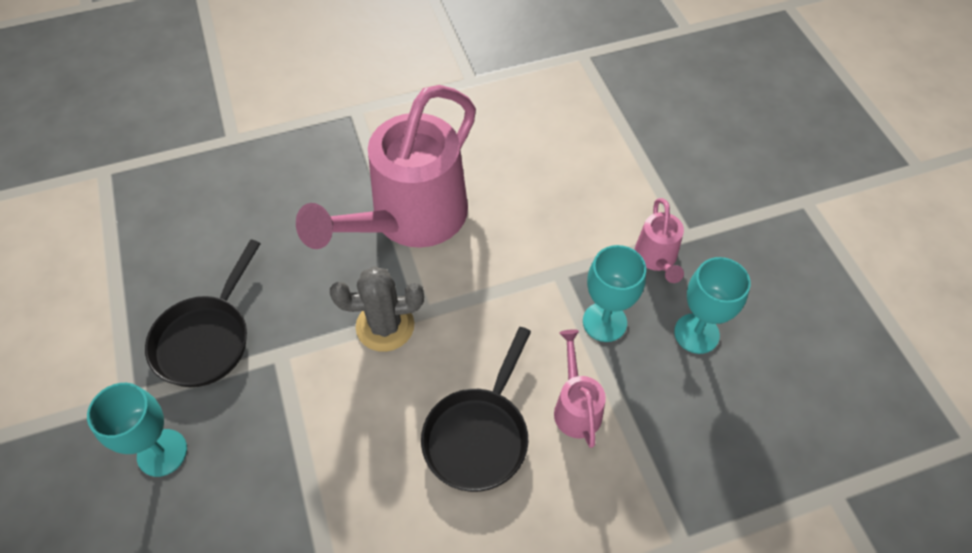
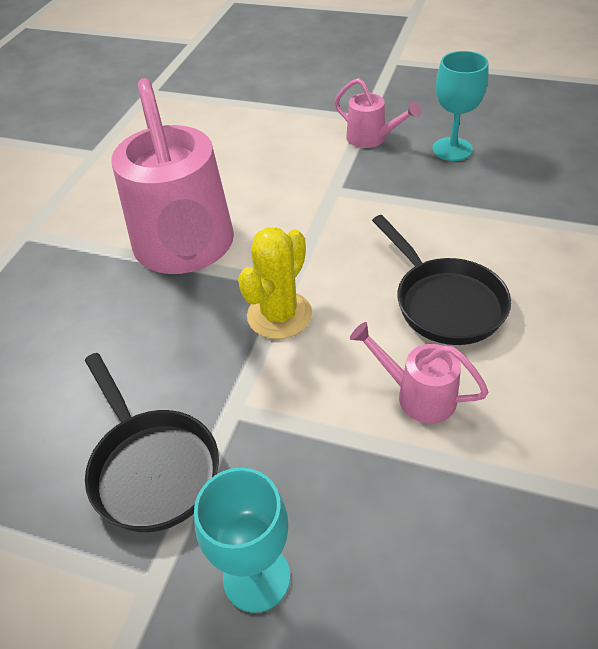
camera: 50 degrees left, 10 degrees down
grey cactus [330,266,424,352] -> yellow cactus [238,227,312,339]
pink watering can [554,329,606,448] -> pink watering can moved to [350,322,488,424]
turquoise goblet [583,245,646,342] -> none

